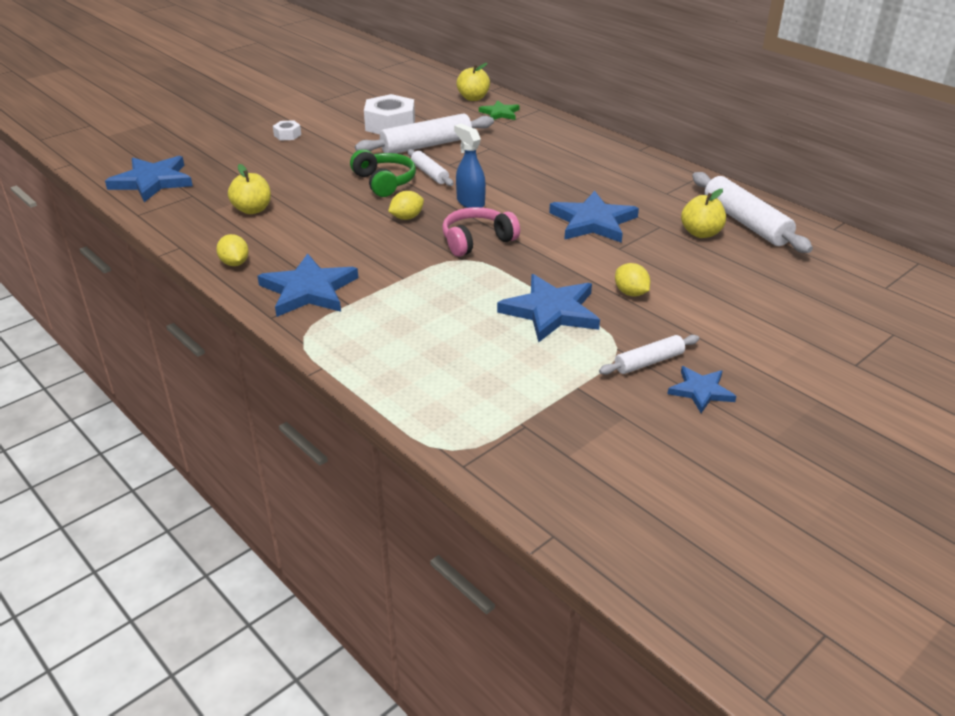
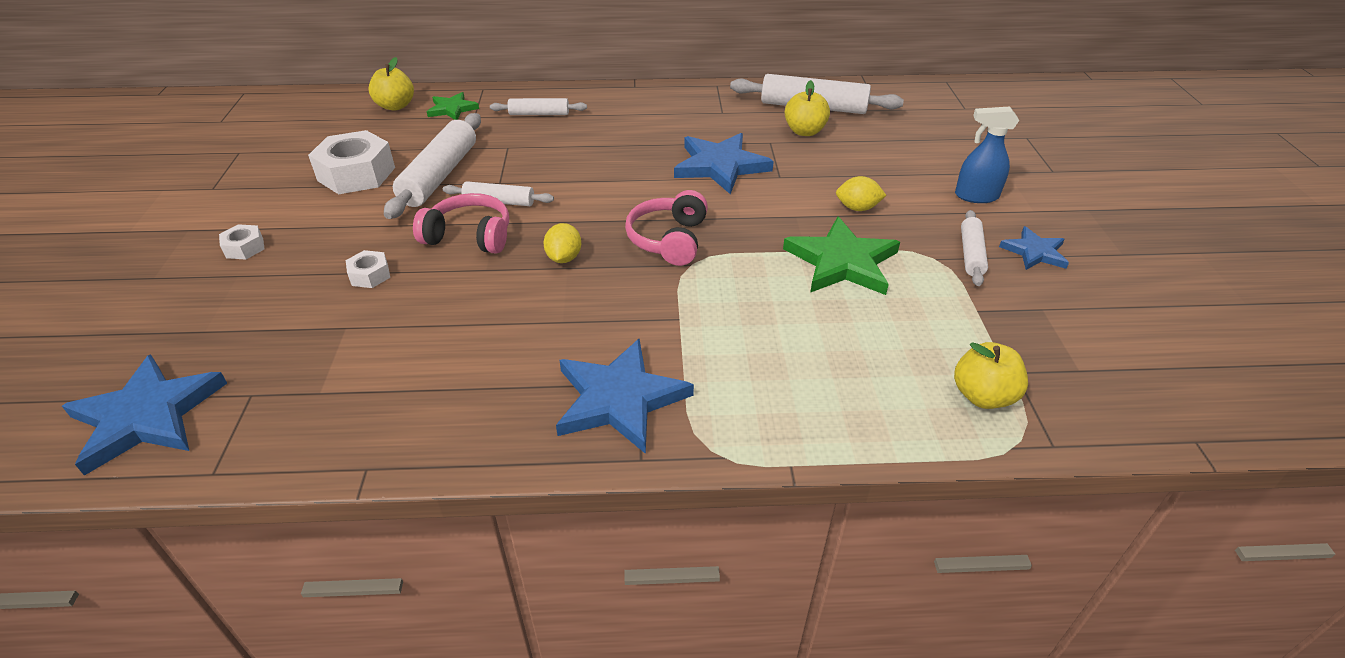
camera: 50 degrees left, 5 degrees up
yellow lemon [216,234,249,266] -> none
yellow apple [228,164,271,214] -> yellow apple moved to [954,342,1028,409]
green headphones [350,149,416,197] -> pink headphones [413,193,509,254]
blue spray bottle [454,124,486,208] -> blue spray bottle moved to [955,106,1019,203]
blue star [497,274,600,342] -> green star [783,217,900,295]
none -> white nut [346,250,390,288]
none -> white rolling pin [490,98,587,115]

